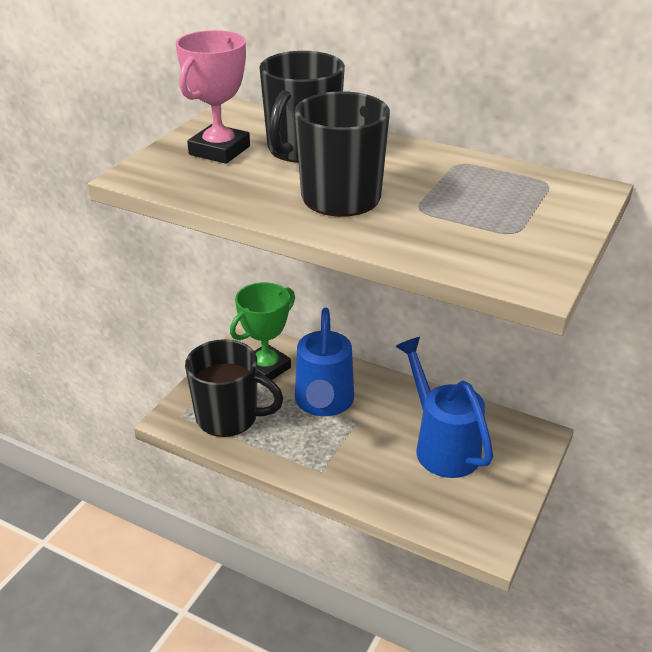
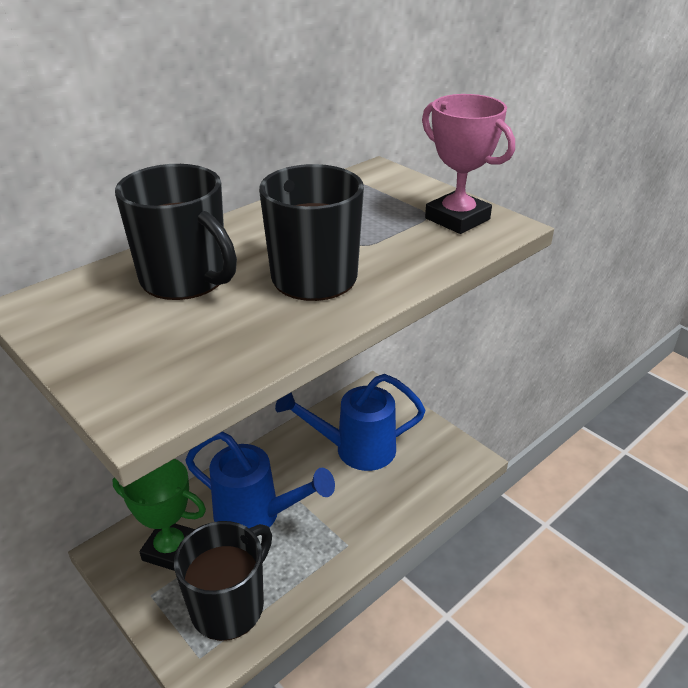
camera: 70 degrees left, 0 degrees up
pink trophy [176,30,250,164] -> pink trophy moved to [422,94,515,234]
green trophy [230,282,295,380] -> green trophy turned 45 degrees counterclockwise [112,459,206,571]

